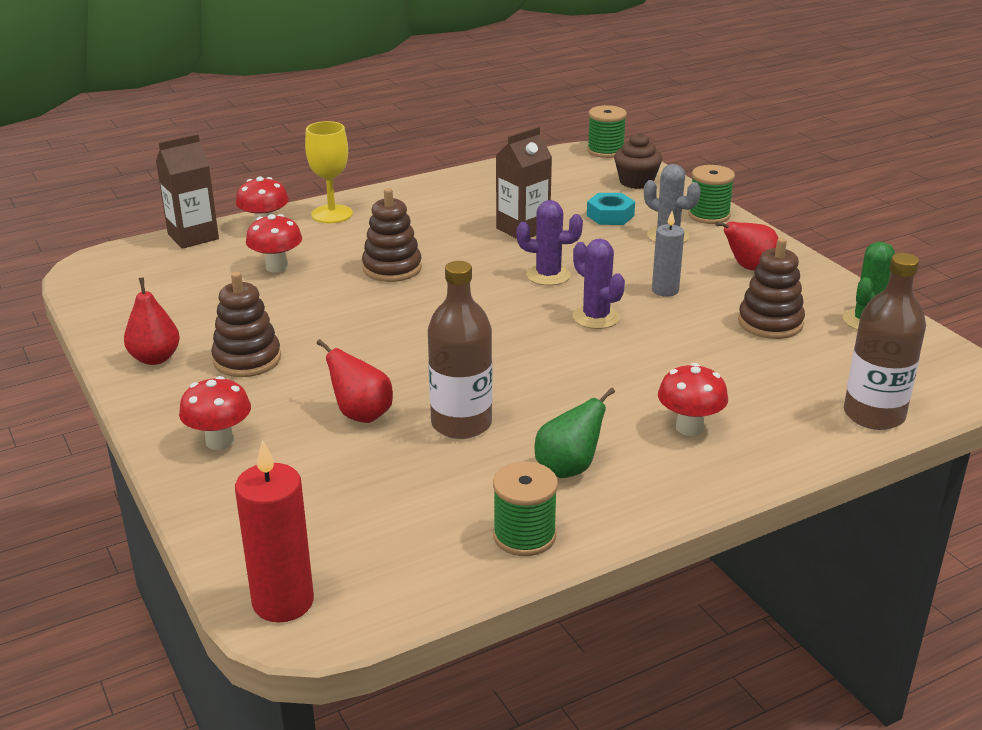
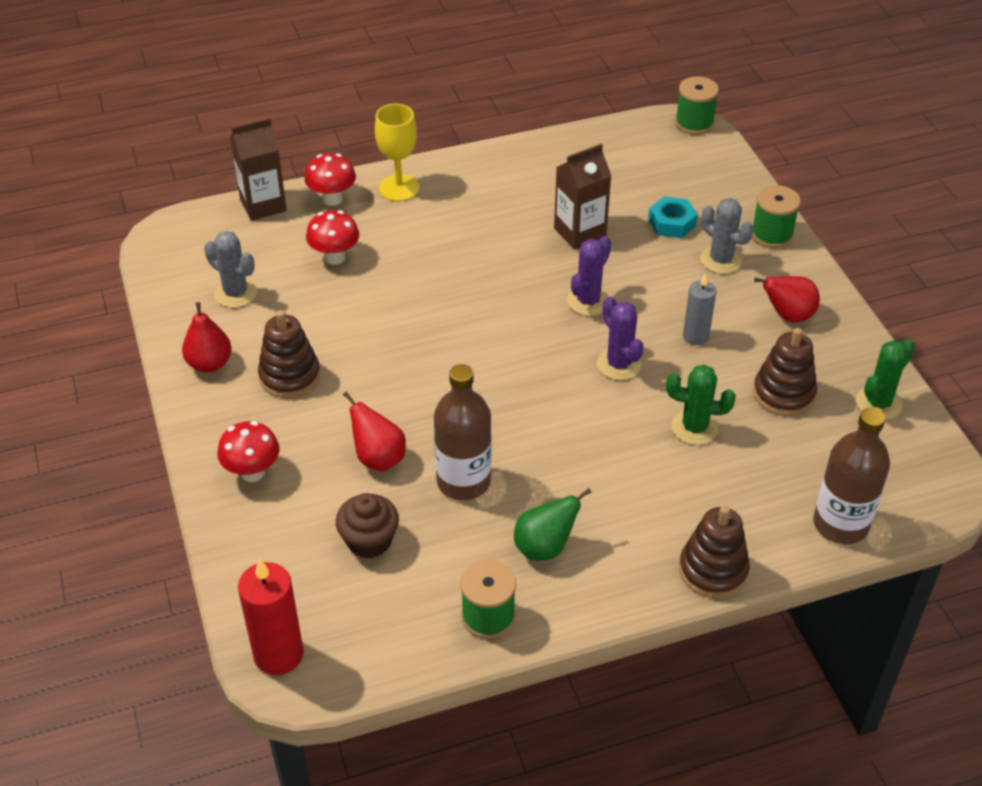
camera: 10 degrees right, 15 degrees up
brown stacking toy [362,188,422,282] -> brown stacking toy moved to [679,506,750,598]
purple cactus [517,200,583,286] -> purple cactus turned 75 degrees counterclockwise [567,236,611,316]
brown cupcake [614,132,662,189] -> brown cupcake moved to [336,493,399,559]
red mushroom [658,363,728,436] -> none
none -> grey cactus [204,231,257,308]
none -> green cactus [666,365,736,445]

